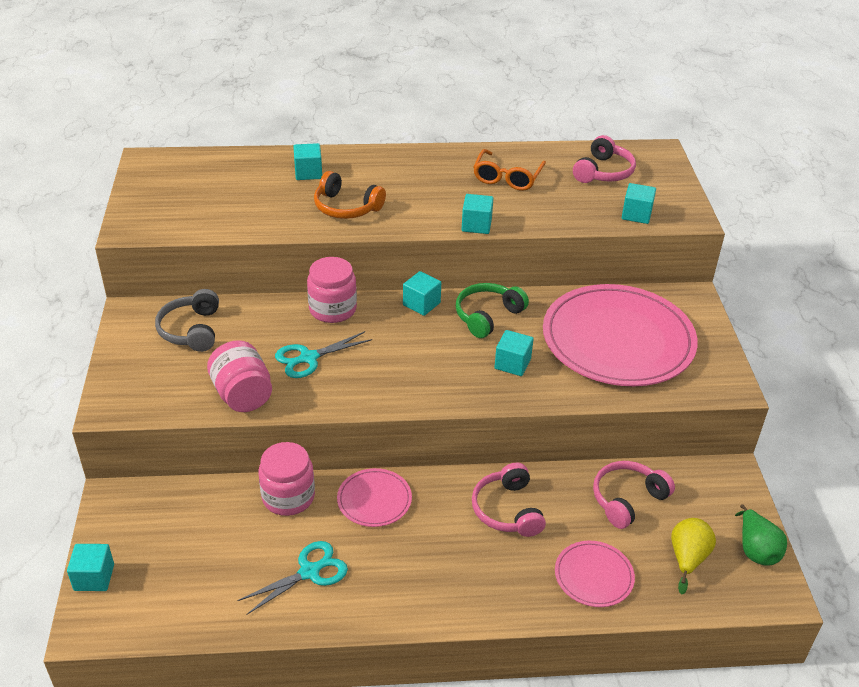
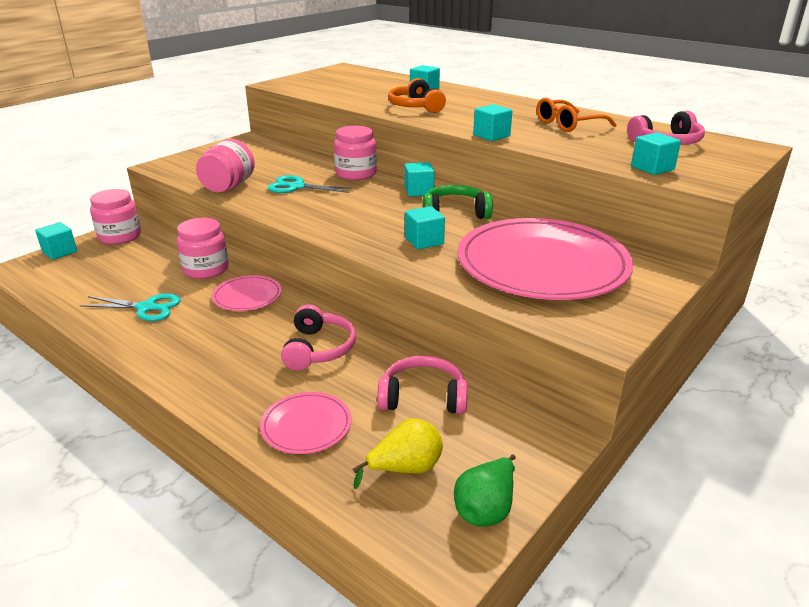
camera: 45 degrees right, 10 degrees down
grey headphones [155,289,219,352] -> none
pink headphones [472,463,546,537] -> pink headphones turned 150 degrees clockwise [281,304,356,371]
none -> pink jar [90,189,141,245]

